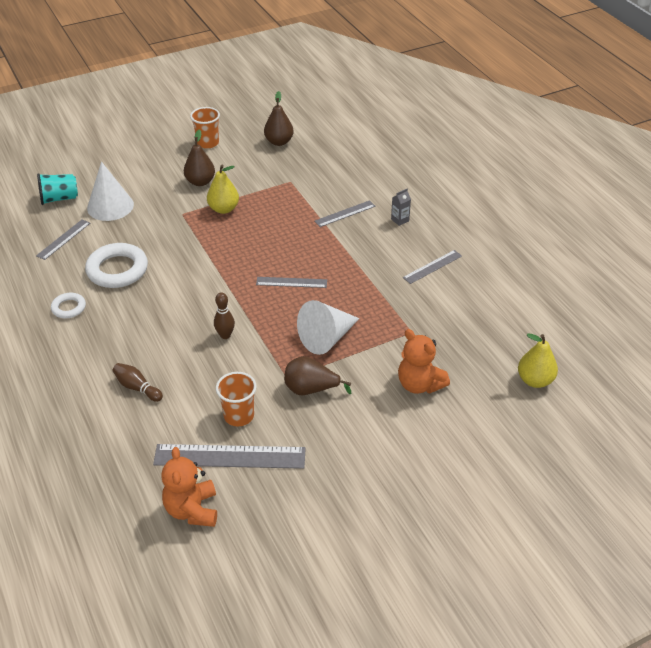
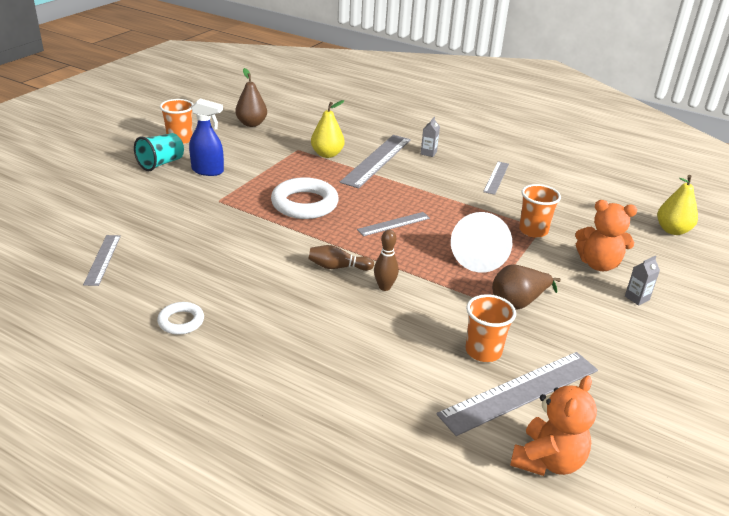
camera: 35 degrees left, 10 degrees down
turquoise cup [37,173,78,205] -> turquoise cup moved to [134,133,184,171]
white ring [85,243,148,288] -> white ring moved to [271,177,339,219]
white cone [87,162,134,221] -> none
brown bowling pin [112,363,163,402] -> brown bowling pin moved to [308,245,374,271]
orange teddy bear [161,447,217,527] -> orange teddy bear turned 105 degrees counterclockwise [510,376,597,476]
brown pear [184,130,215,186] -> blue spray bottle [189,99,224,176]
yellow pear [207,165,239,214] -> yellow pear moved to [311,100,344,158]
grey ruler [315,200,376,227] -> grey ruler [340,135,411,188], size x1.78
none -> orange cup [519,184,561,238]
none -> grey carton [625,256,660,305]

